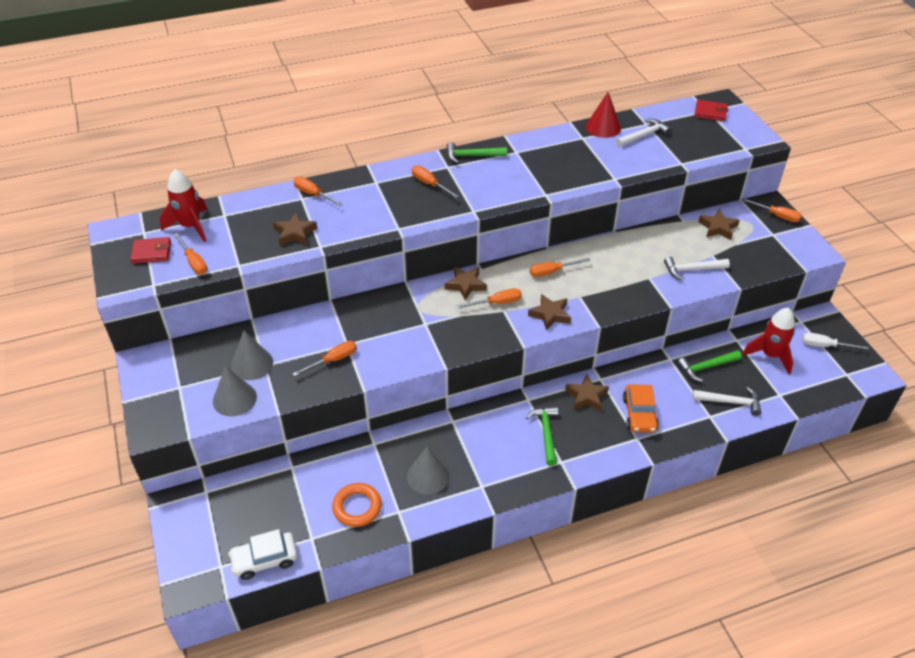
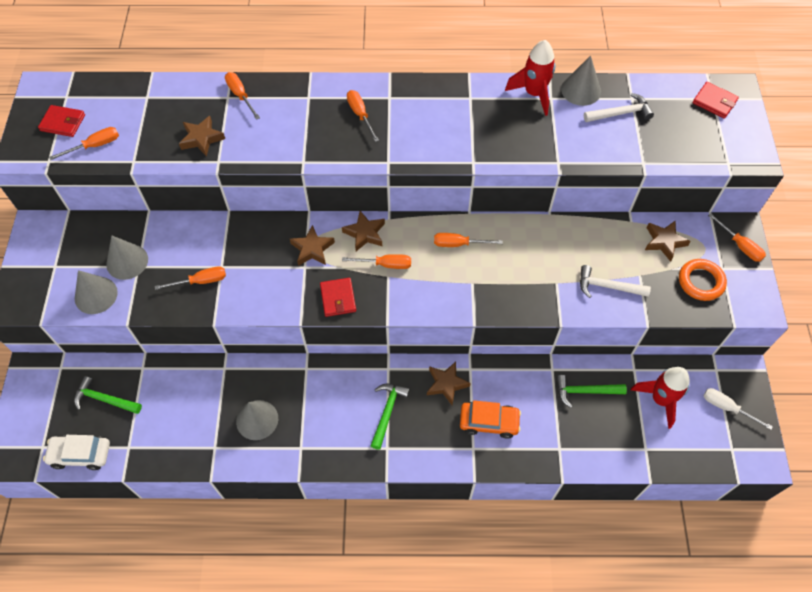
camera: 20 degrees right, 15 degrees up
red rocket [159,169,207,242] -> red rocket moved to [505,40,556,116]
orange screwdriver [174,233,208,275] -> orange screwdriver turned 105 degrees counterclockwise [49,127,119,160]
orange ring [332,483,382,527] -> orange ring moved to [679,259,727,301]
green hammer [447,142,507,164] -> green hammer moved to [74,376,142,414]
brown star [528,294,571,331] -> brown star moved to [290,225,335,266]
red cone [586,92,621,138] -> grey cone [561,56,601,106]
orange car [623,385,659,433] -> orange car turned 105 degrees counterclockwise [460,401,521,439]
white hammer [692,387,761,416] -> none
none -> red wallet [320,278,356,317]

